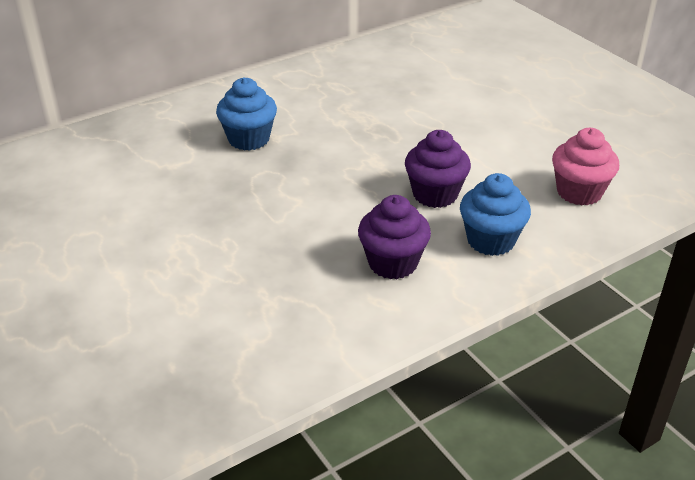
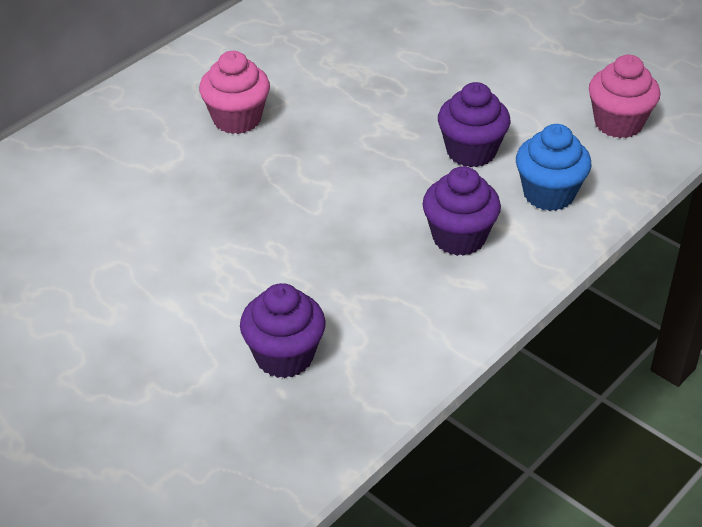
camera: 15 degrees left, 5 degrees up
blue cupcake [216,77,277,151] -> pink cupcake [199,51,270,134]
none -> purple cupcake [240,283,326,378]

